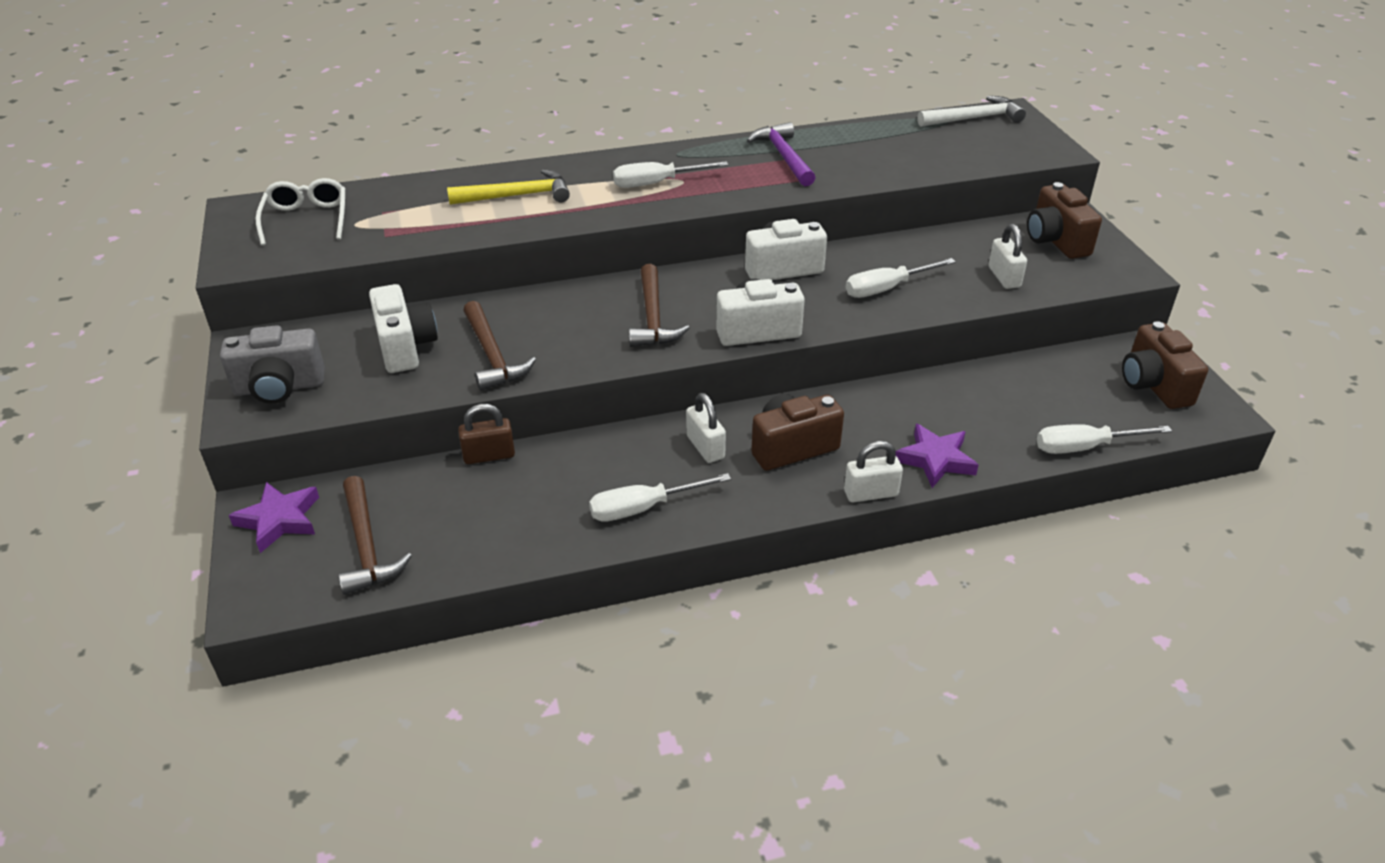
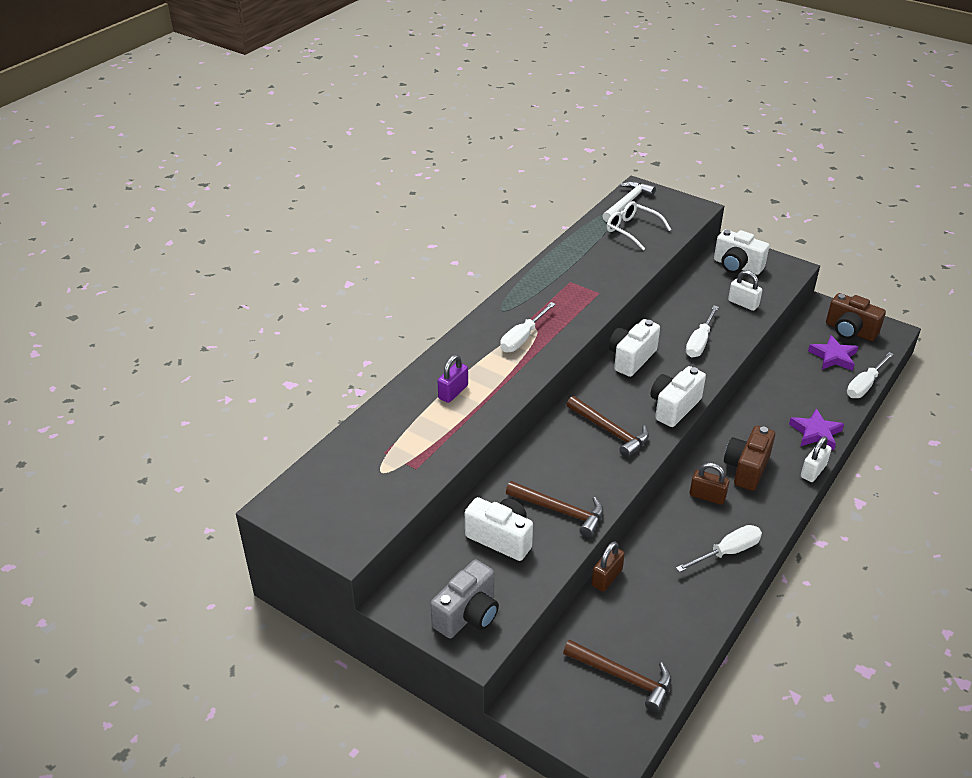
camera: 40 degrees left, 0 degrees up
purple star [229,482,319,553] -> purple star moved to [808,335,858,371]
white glasses [256,178,345,246] -> white glasses moved to [607,201,671,250]
yellow hammer [447,169,570,205] -> purple padlock [437,355,468,403]
white screwdriver [589,473,731,522] -> white screwdriver turned 150 degrees counterclockwise [676,525,762,572]
white padlock [686,393,726,463] -> brown padlock [690,462,729,505]
purple hammer [747,122,816,186] -> none
brown camera [1027,182,1102,259] -> white camera [714,230,769,275]

